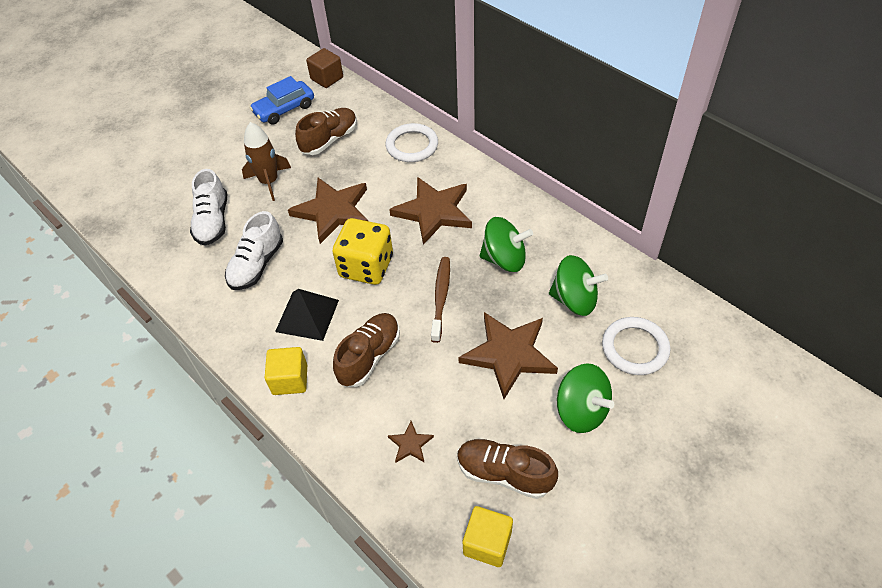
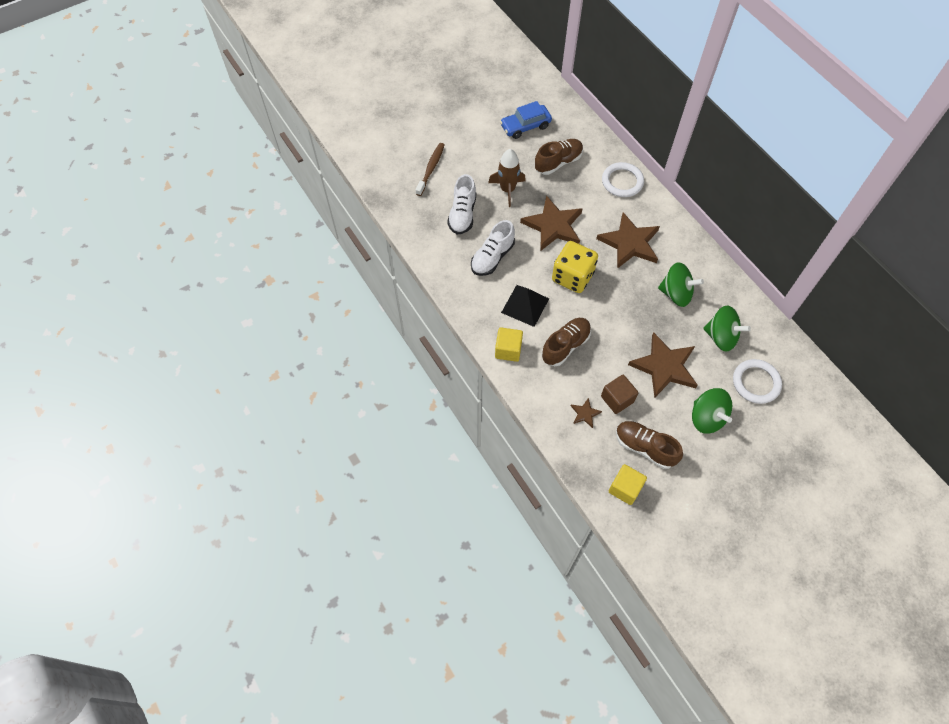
camera: 10 degrees right, 10 degrees up
brown cube [306,48,343,88] -> brown cube moved to [601,375,638,414]
brown toothbrush [431,257,450,343] -> brown toothbrush moved to [416,143,444,196]

